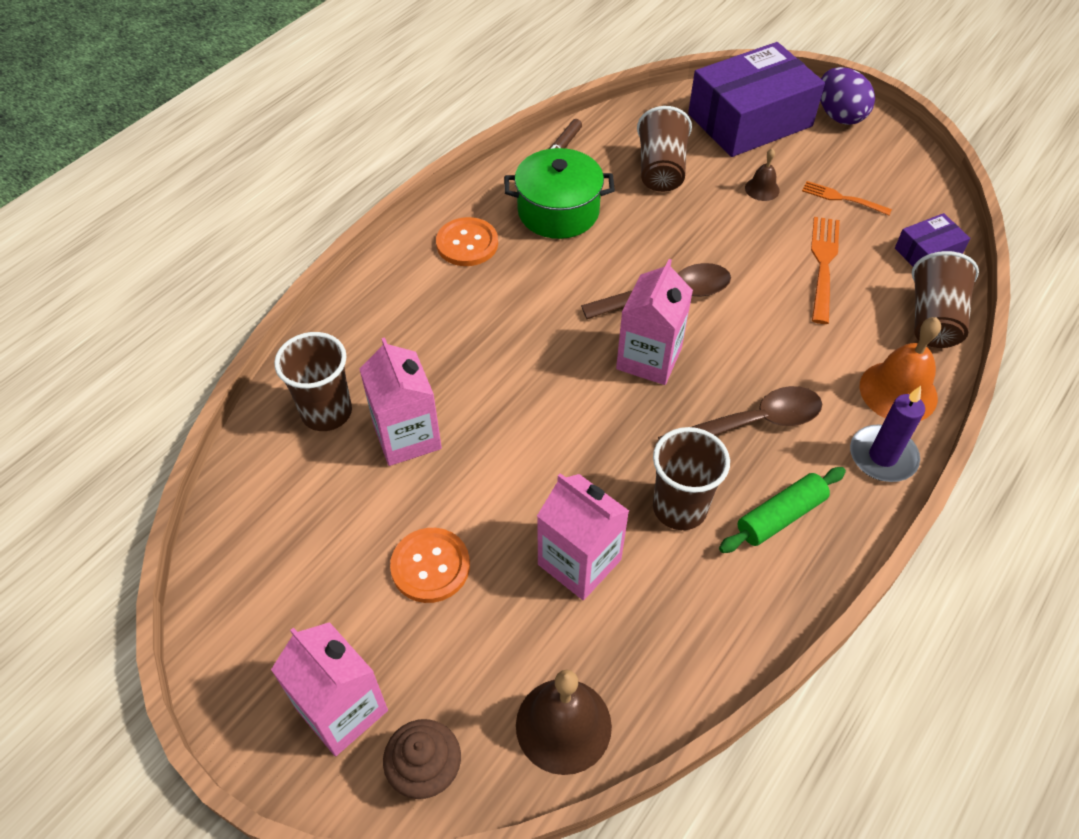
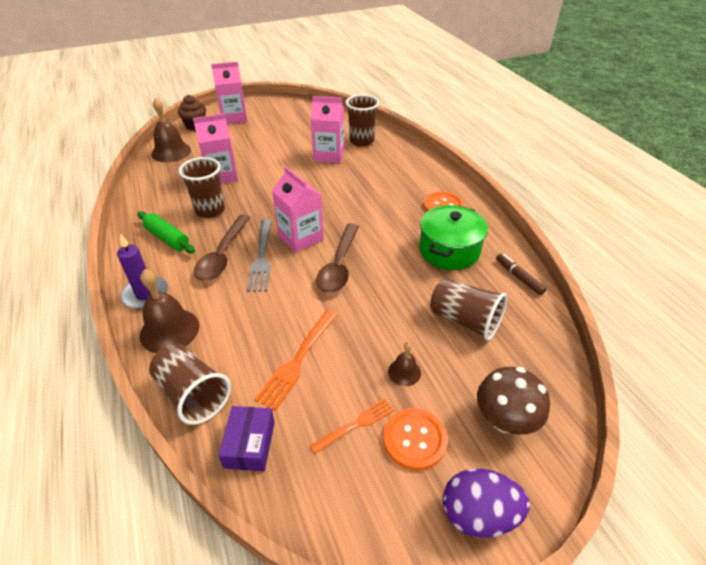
camera: 120 degrees right, 10 degrees down
orange button [390,528,470,603] -> orange button moved to [383,408,447,471]
purple box [688,42,825,157] -> brown mushroom [477,367,550,435]
green rolling pin [719,467,846,553] -> green rolling pin turned 45 degrees counterclockwise [138,211,195,253]
orange fork [811,217,840,324] -> orange fork turned 75 degrees clockwise [255,310,338,411]
orange bell [860,317,941,421] -> brown bell [140,269,199,353]
none -> grey fork [247,219,272,292]

